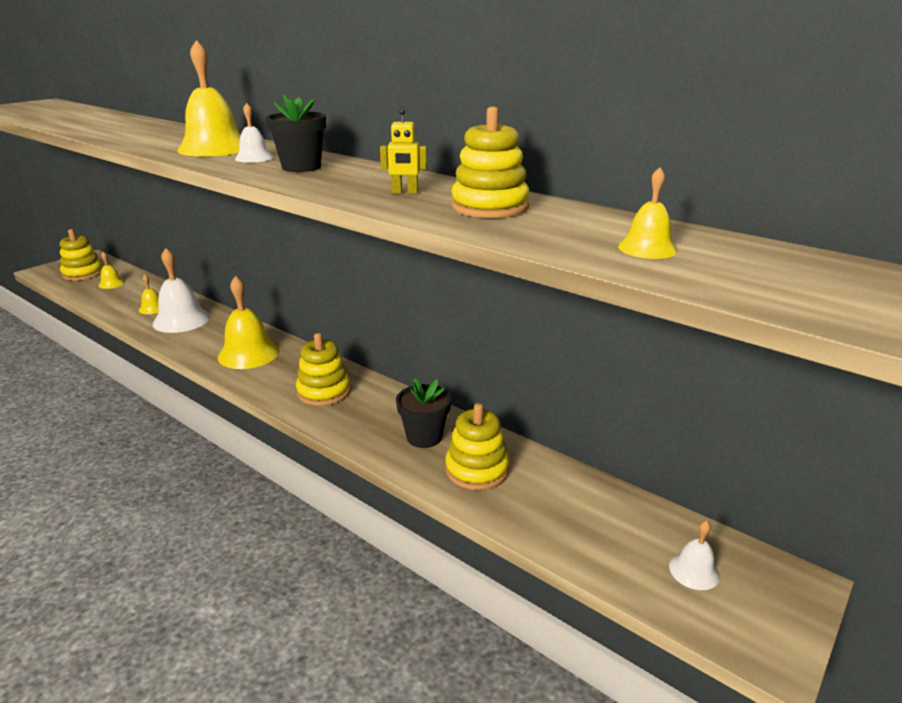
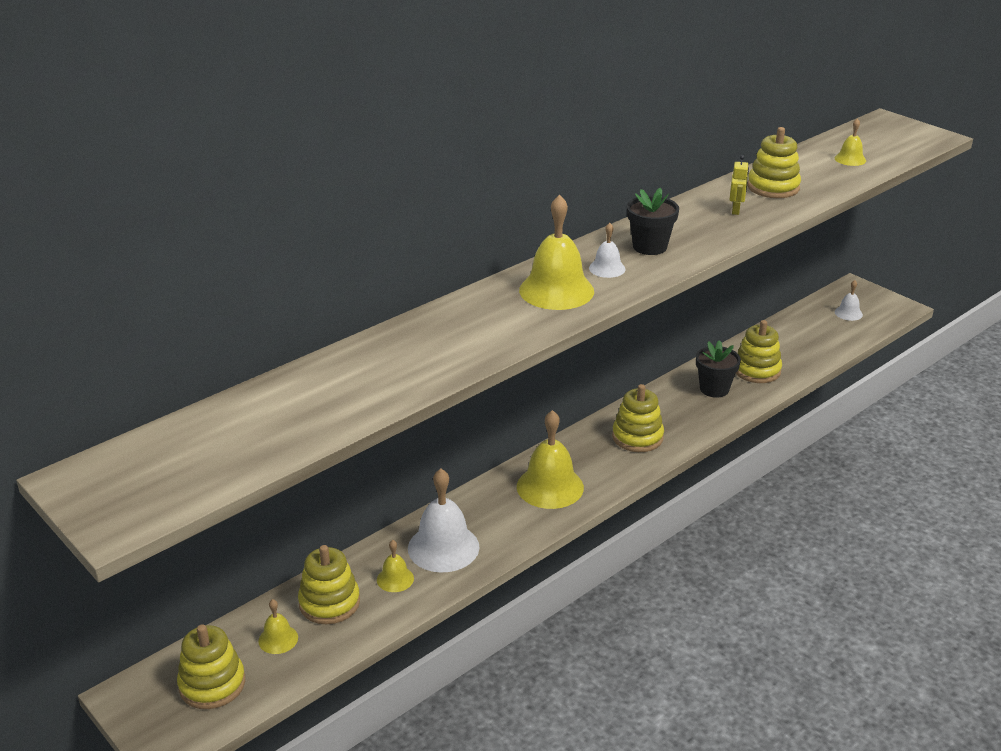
camera: 80 degrees left, 5 degrees up
none -> yellow stacking toy [298,545,360,624]

